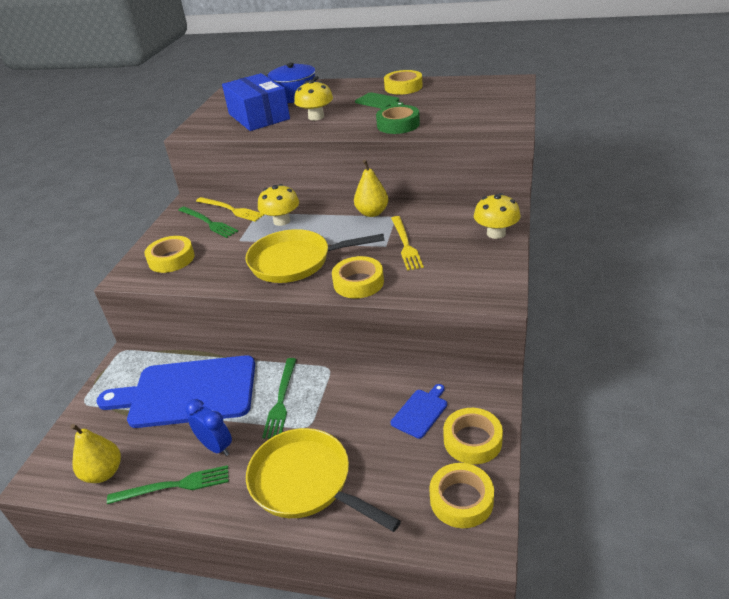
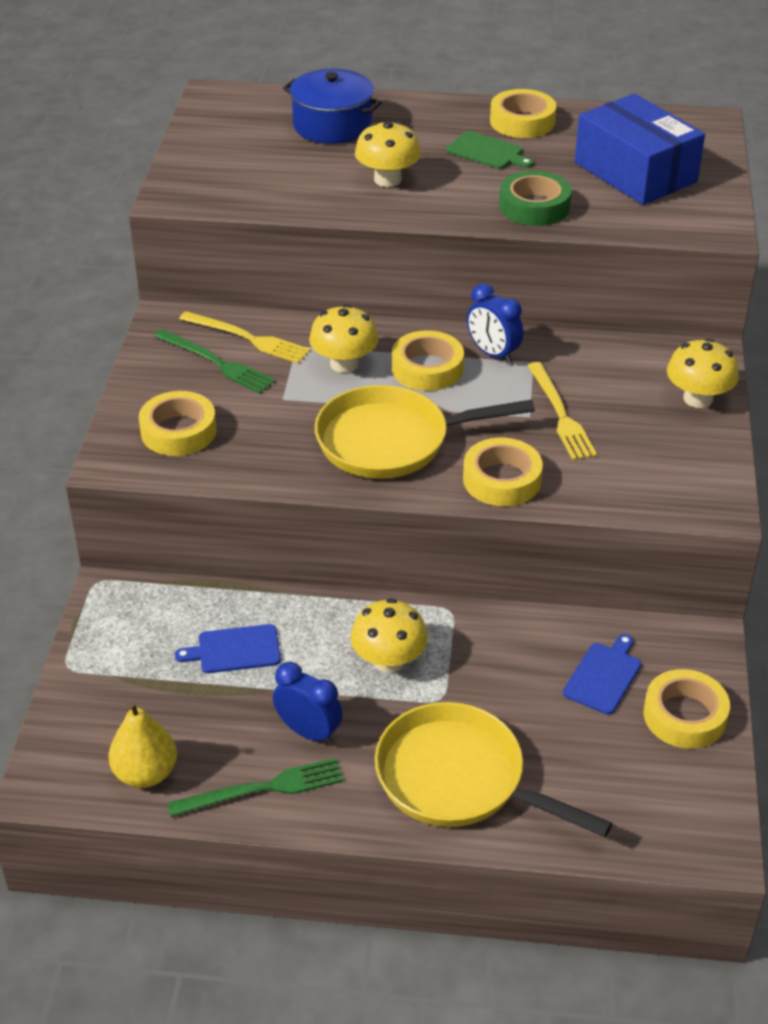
camera: 10 degrees left, 5 degrees up
blue cutting board [97,355,255,428] -> blue cutting board [175,624,281,673], size x0.42
blue box [222,73,290,131] -> blue box moved to [575,94,705,205]
green fork [262,358,297,439] -> yellow mushroom [351,598,428,673]
yellow pear [354,160,388,217] -> blue clock [467,283,523,364]
yellow tape [429,463,494,528] -> yellow tape moved to [392,330,464,391]

